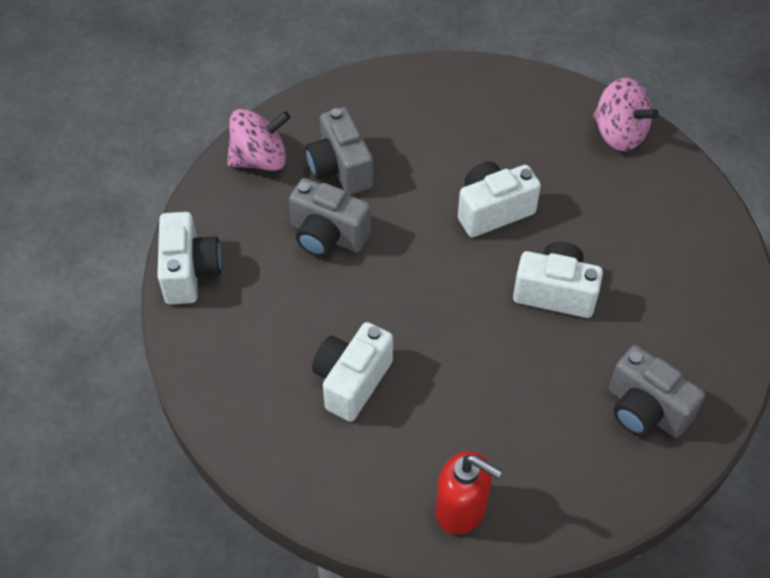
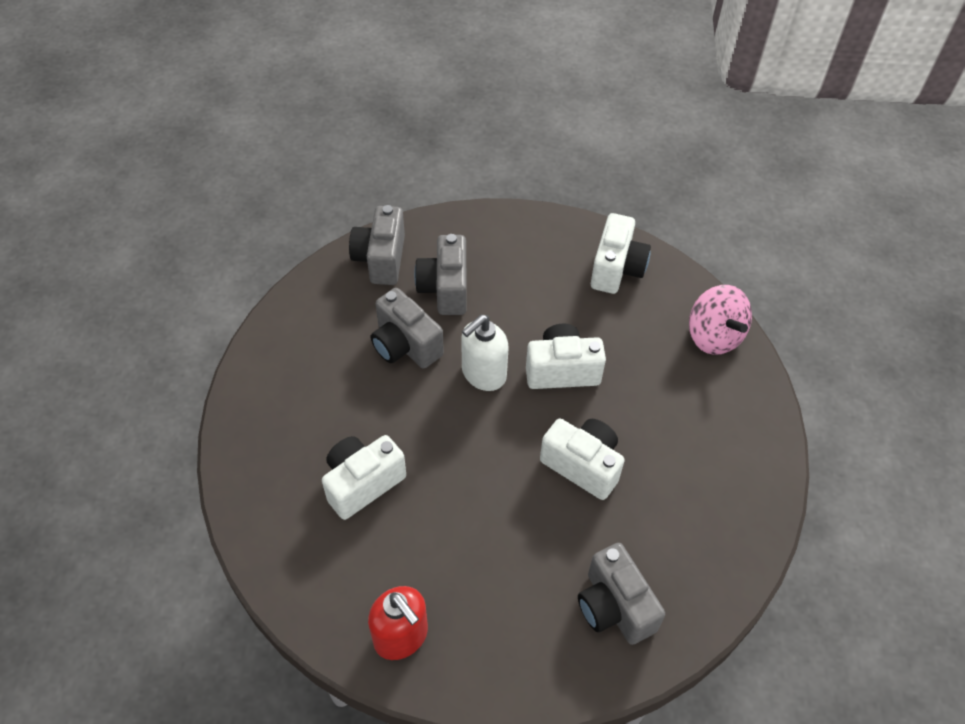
camera: 20 degrees right, 0 degrees up
white camera [157,212,222,305] -> white camera moved to [591,213,651,294]
pink spinning top [227,109,291,171] -> grey camera [349,205,405,285]
none -> white soap dispenser [461,315,509,391]

